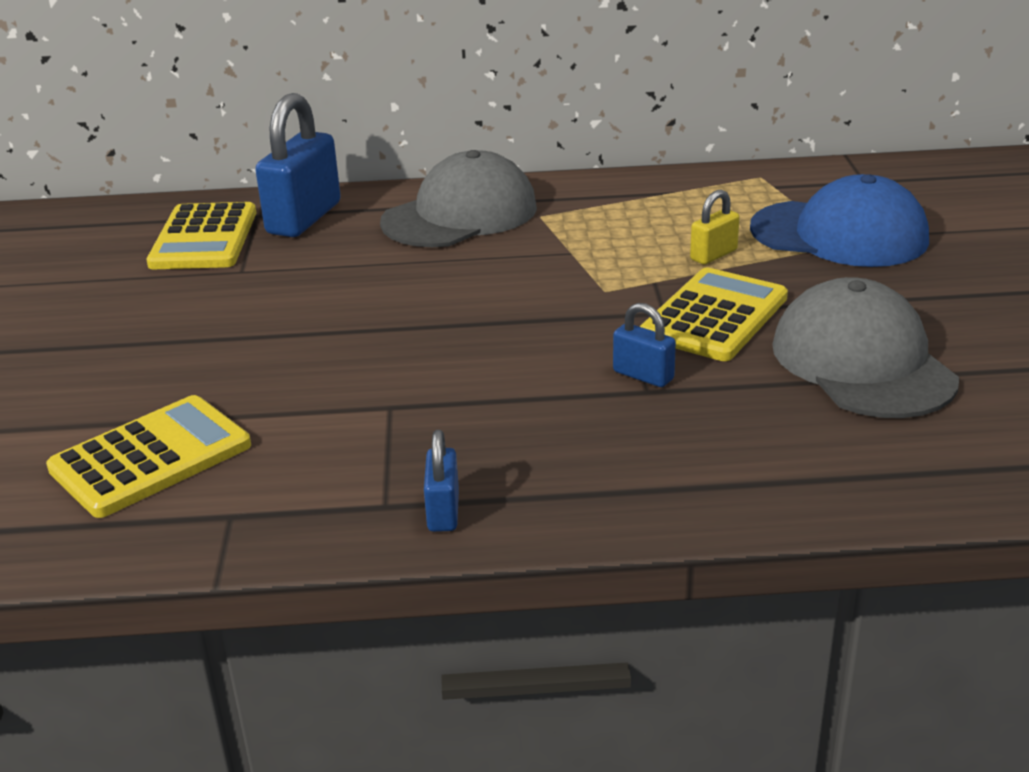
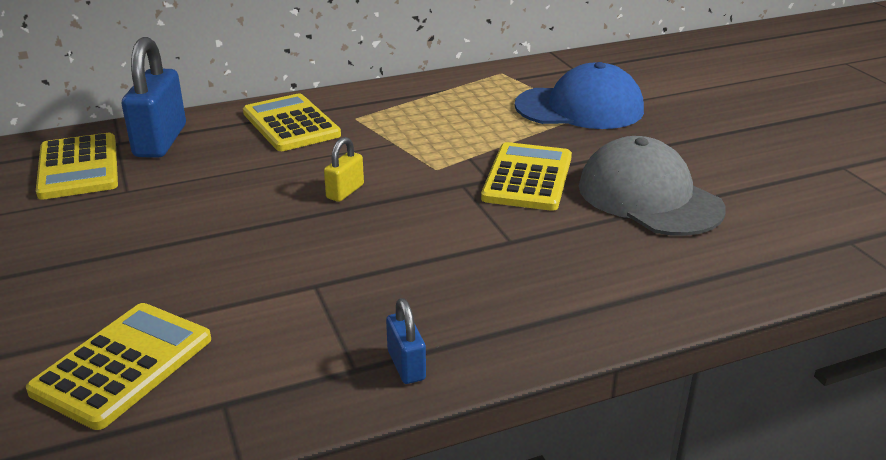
camera: 20 degrees left, 0 degrees up
grey cap [380,150,537,247] -> yellow calculator [243,93,341,151]
blue padlock [613,303,676,387] -> none
yellow padlock [690,190,740,265] -> yellow padlock moved to [324,137,364,202]

